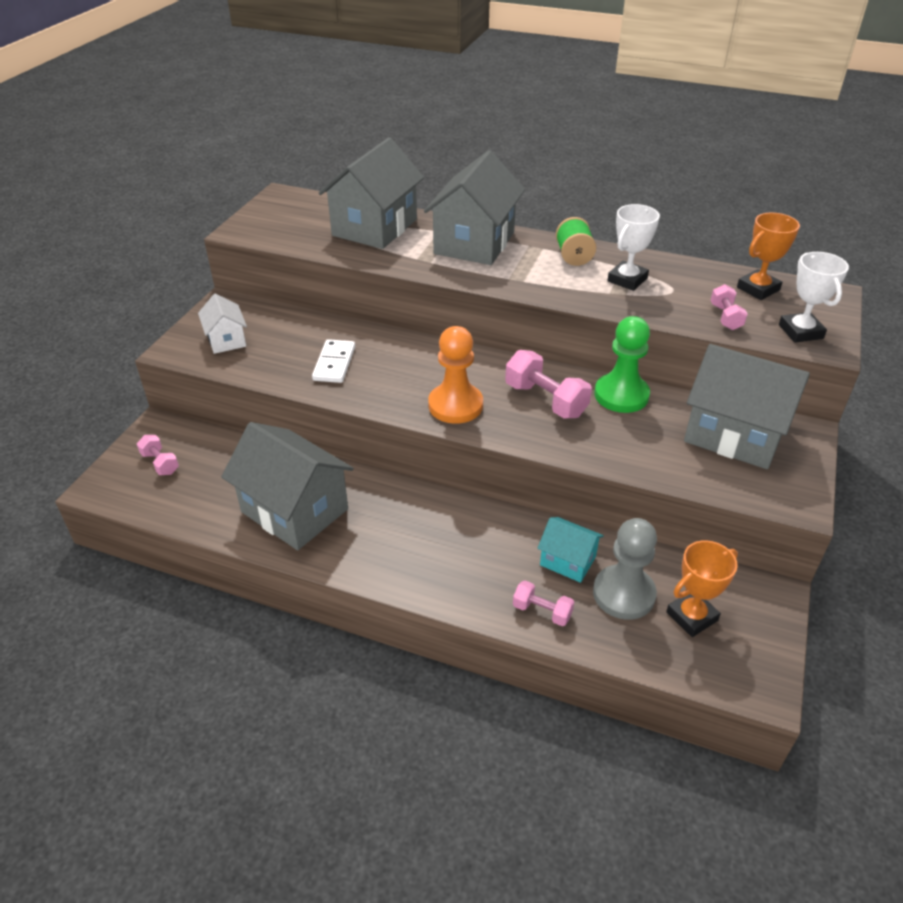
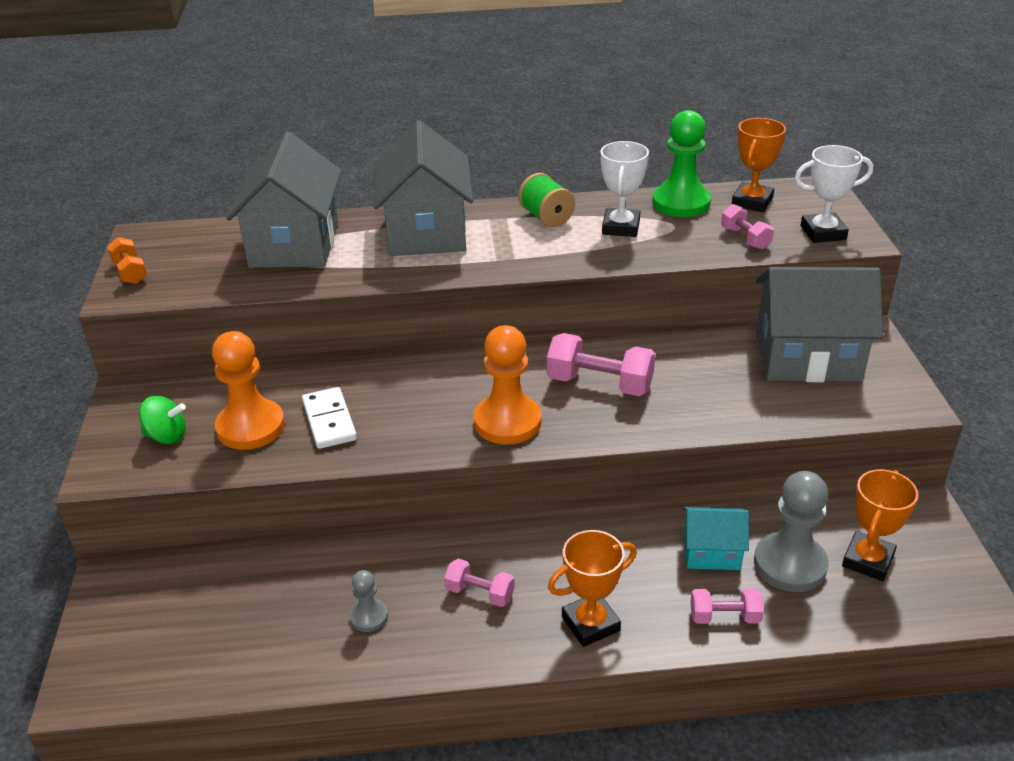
camera: 25 degrees left, 5 degrees down
pink dumbbell [137,435,179,475] -> pink dumbbell moved to [444,559,515,607]
white house [198,293,247,354] -> green spinning top [139,396,186,444]
grey house [221,422,354,550] -> grey pawn [350,570,388,632]
green pawn [595,316,650,413] -> green pawn moved to [652,110,711,217]
white trophy [779,252,849,343] -> white trophy turned 60 degrees counterclockwise [795,145,873,243]
none -> orange dumbbell [107,237,147,284]
none -> orange pawn [212,331,285,450]
none -> orange trophy [548,530,637,647]

